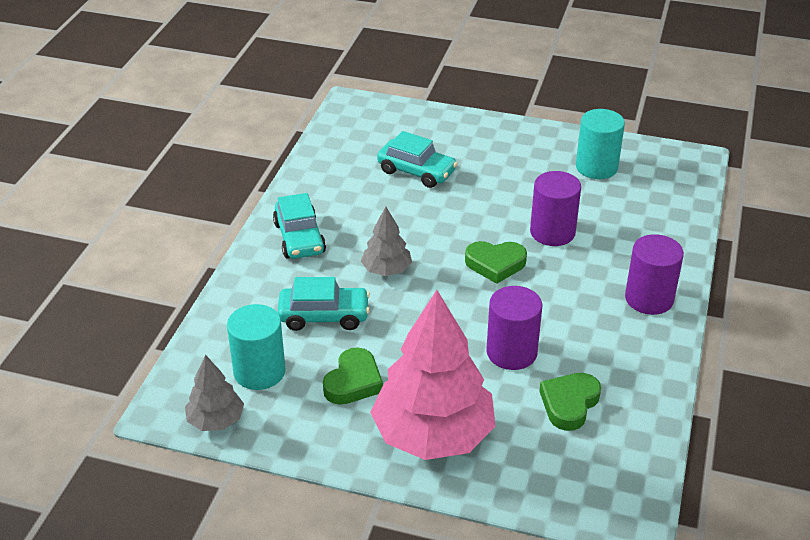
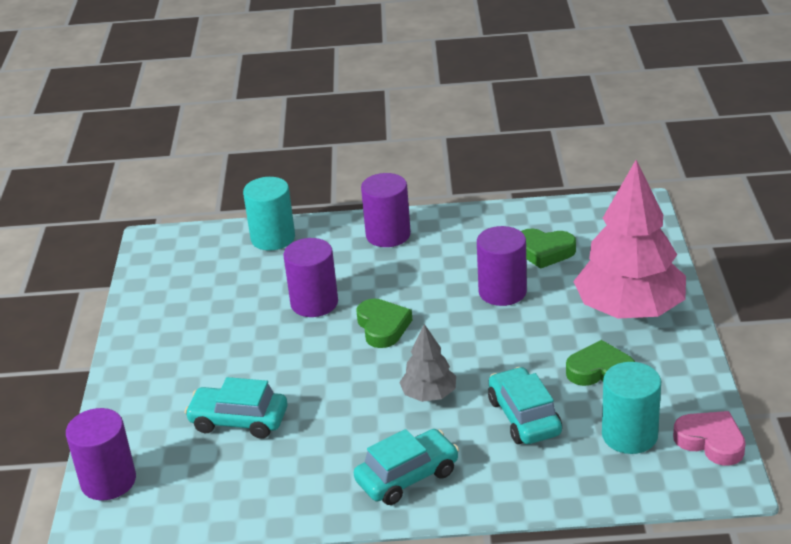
camera: 105 degrees left, 5 degrees down
grey tree [185,355,244,431] -> pink heart [673,411,746,465]
turquoise car [377,131,458,188] -> turquoise car turned 90 degrees counterclockwise [184,377,287,439]
turquoise cylinder [576,109,625,179] -> turquoise cylinder moved to [243,177,295,251]
none -> purple cylinder [66,408,136,500]

